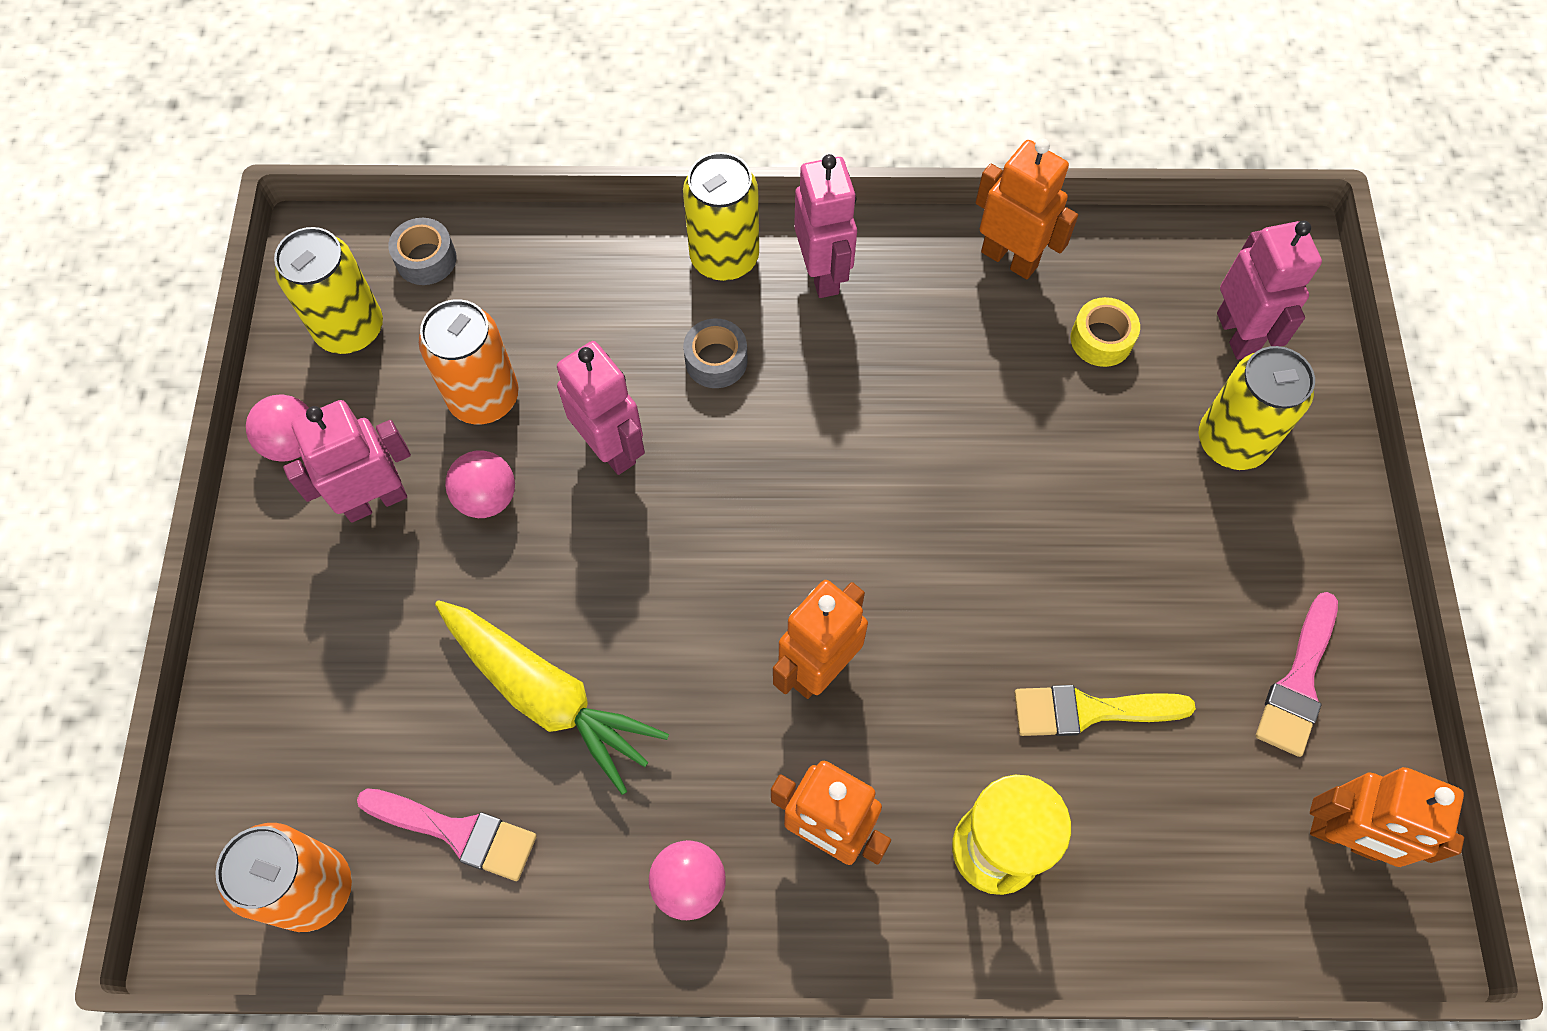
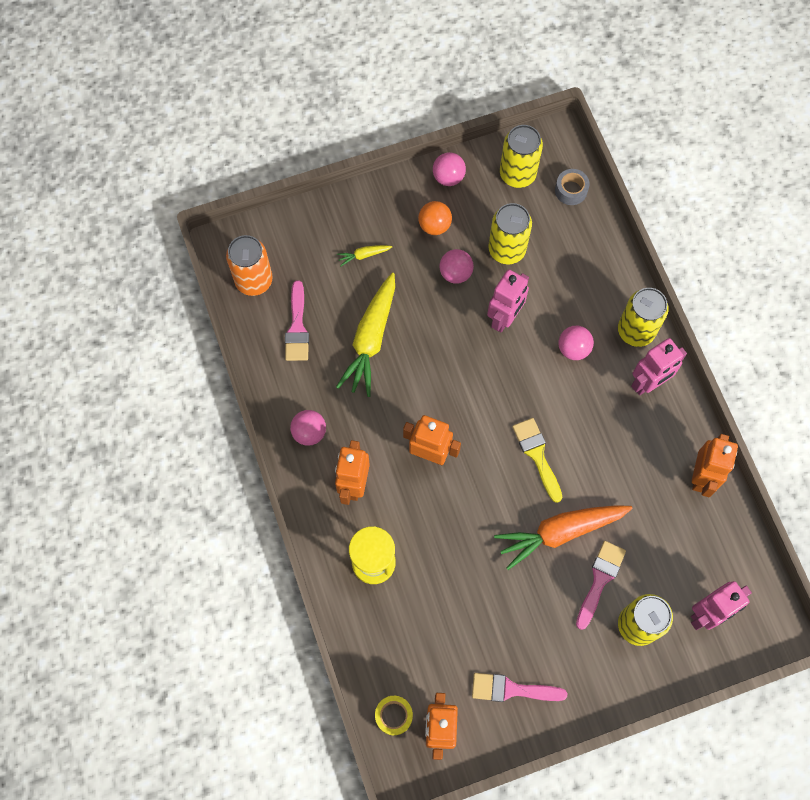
camera: 70 degrees right, 5 degrees up
pink robot [283,400,411,523] -> orange ball [418,201,452,235]
orange can [419,299,519,424] -> yellow can [488,203,532,265]
grey tape [683,318,748,388] -> pink ball [558,326,594,360]
yellow brush [1014,685,1196,736] -> yellow brush moved to [512,418,563,503]
yellow tape [1071,297,1140,367] -> yellow tape moved to [375,696,413,735]
none -> yellow carrot [337,245,392,266]
none -> orange carrot [494,505,633,570]
none -> pink brush [576,541,626,630]

